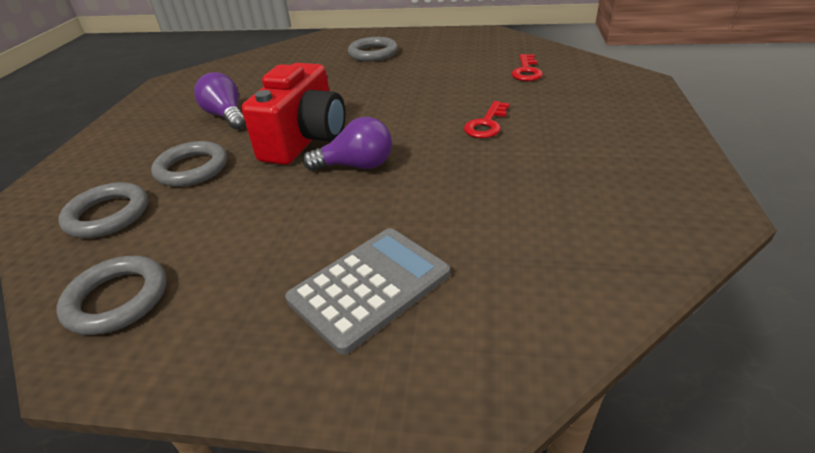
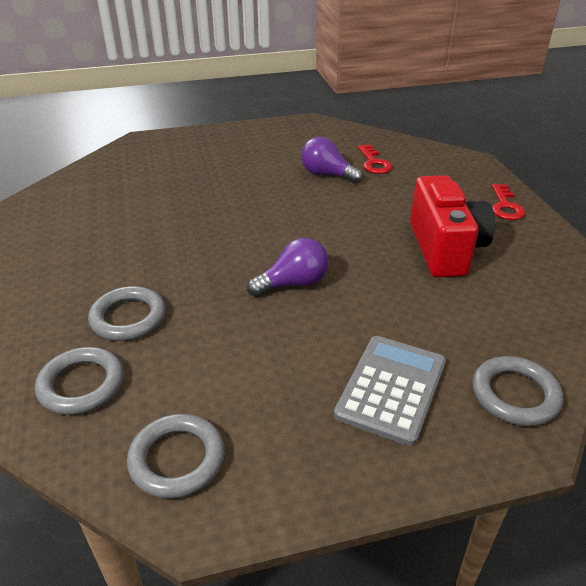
camera: 25 degrees left, 0 degrees up
purple light bulb [194,72,245,130] -> purple light bulb moved to [301,137,363,184]
red camera [241,63,345,165] -> red camera moved to [410,175,495,277]
grey ring [348,37,398,62] -> grey ring moved to [472,356,563,426]
red key [464,101,510,138] -> red key moved to [492,184,525,220]

